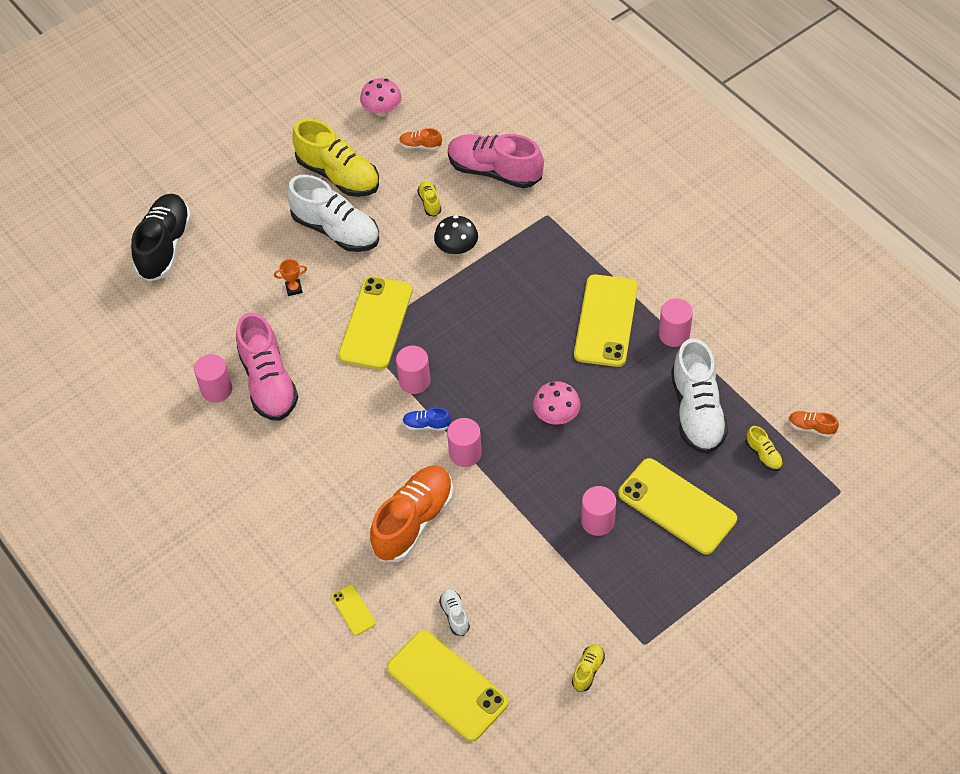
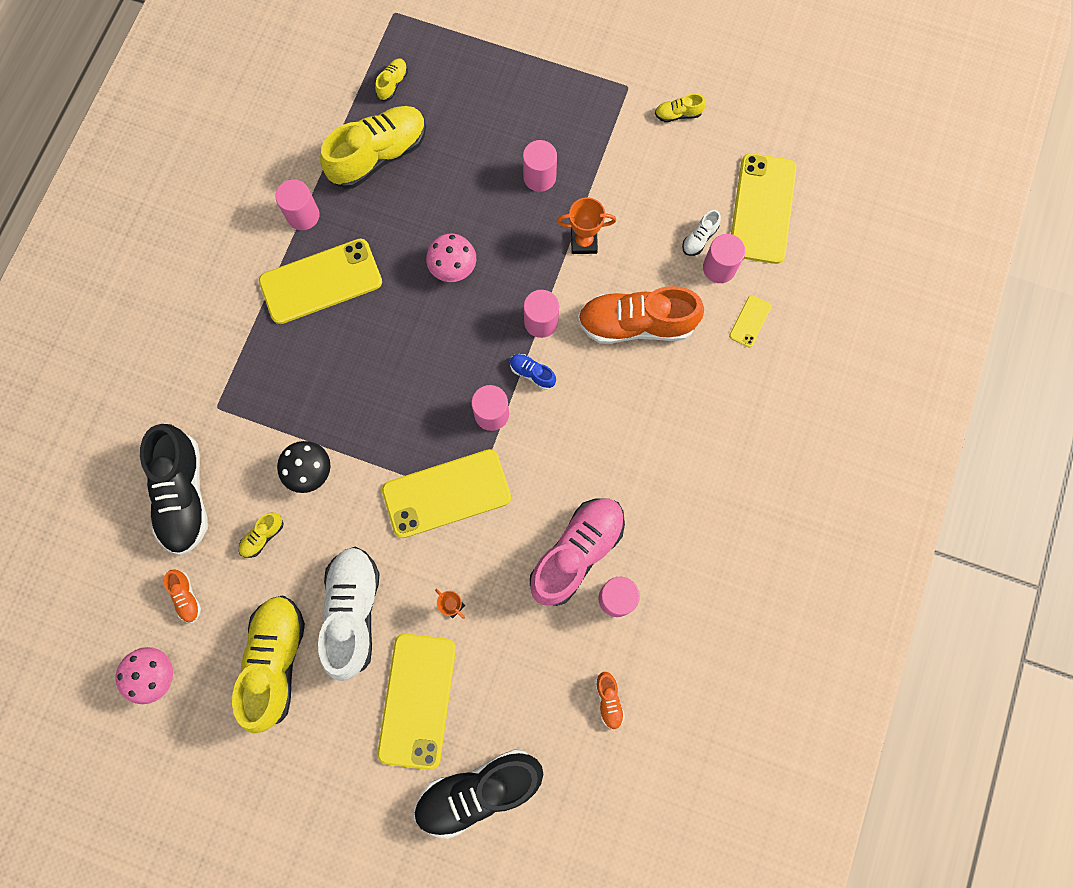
camera: 125 degrees left, 20 degrees up
blue shoe [403,407,451,431] -> blue shoe turned 150 degrees clockwise [510,354,556,390]
pink shoe [448,134,544,188] -> black shoe [140,424,208,555]
yellow phone [618,458,737,555] -> yellow phone moved to [377,633,456,770]
white shoe [671,338,728,454] -> yellow shoe [320,106,426,189]
orange shoe [789,411,839,437] -> orange shoe moved to [595,672,625,730]
none -> orange trophy [557,197,616,254]
none -> pink cylinder [703,234,745,283]

